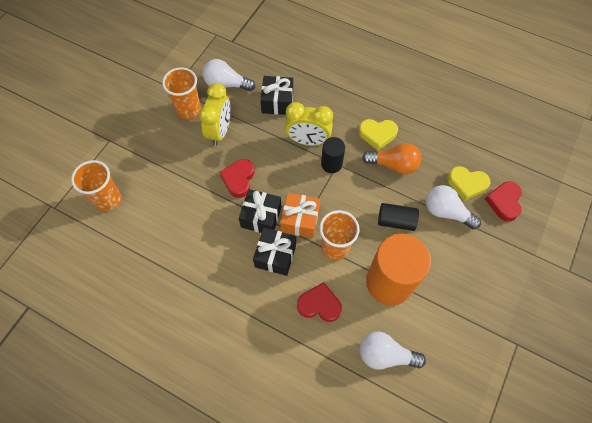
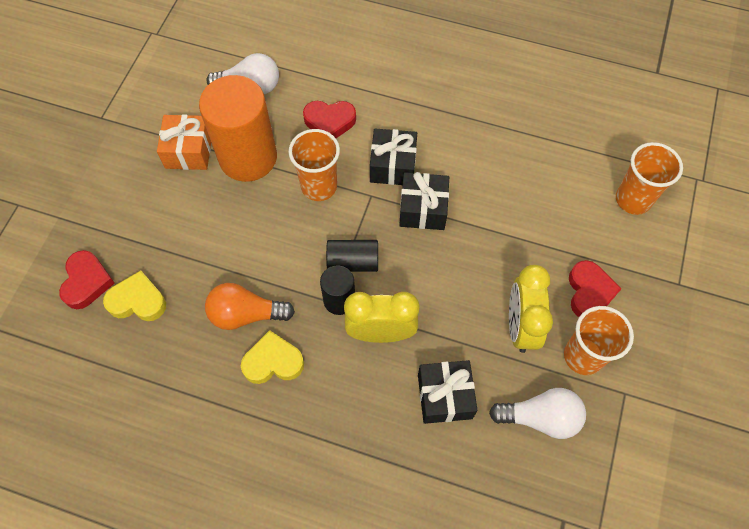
camera: 170 degrees right, 0 degrees up
red heart [220,159,255,198] -> red heart moved to [569,260,622,317]
orange gift [280,193,320,238] -> orange gift moved to [157,115,211,170]
black cylinder [378,203,419,231] -> black cylinder moved to [326,240,378,272]
white light bulb [426,185,481,230] -> none

